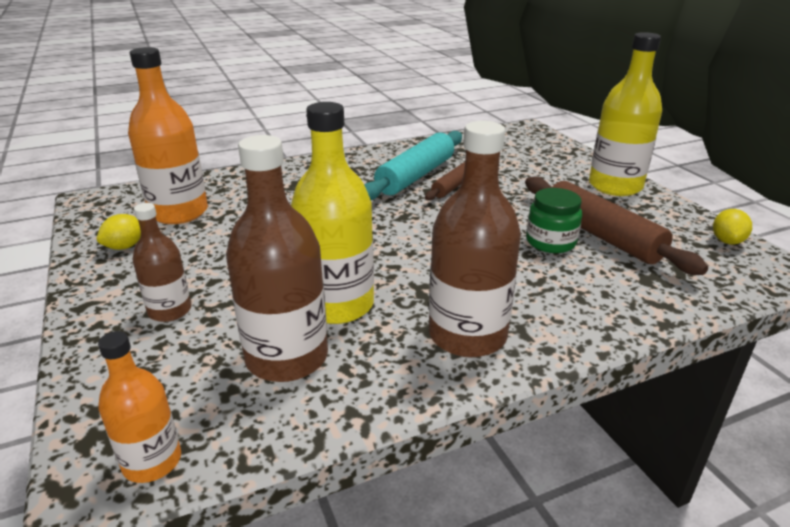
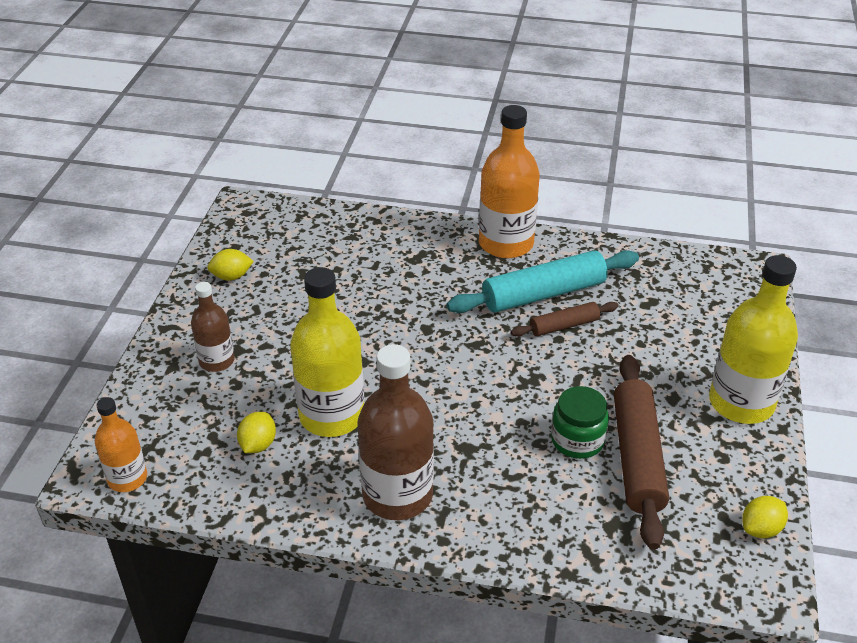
camera: 35 degrees right, 10 degrees up
orange bottle [128,47,208,224] -> orange bottle moved to [479,105,540,258]
brown bottle [226,135,328,382] -> yellow lemon [237,412,276,453]

